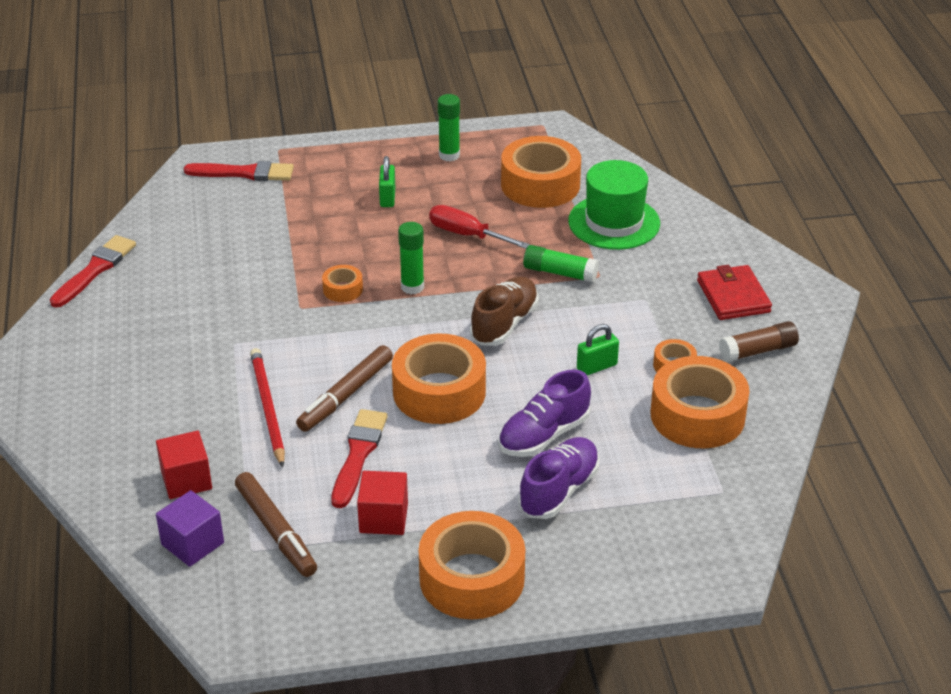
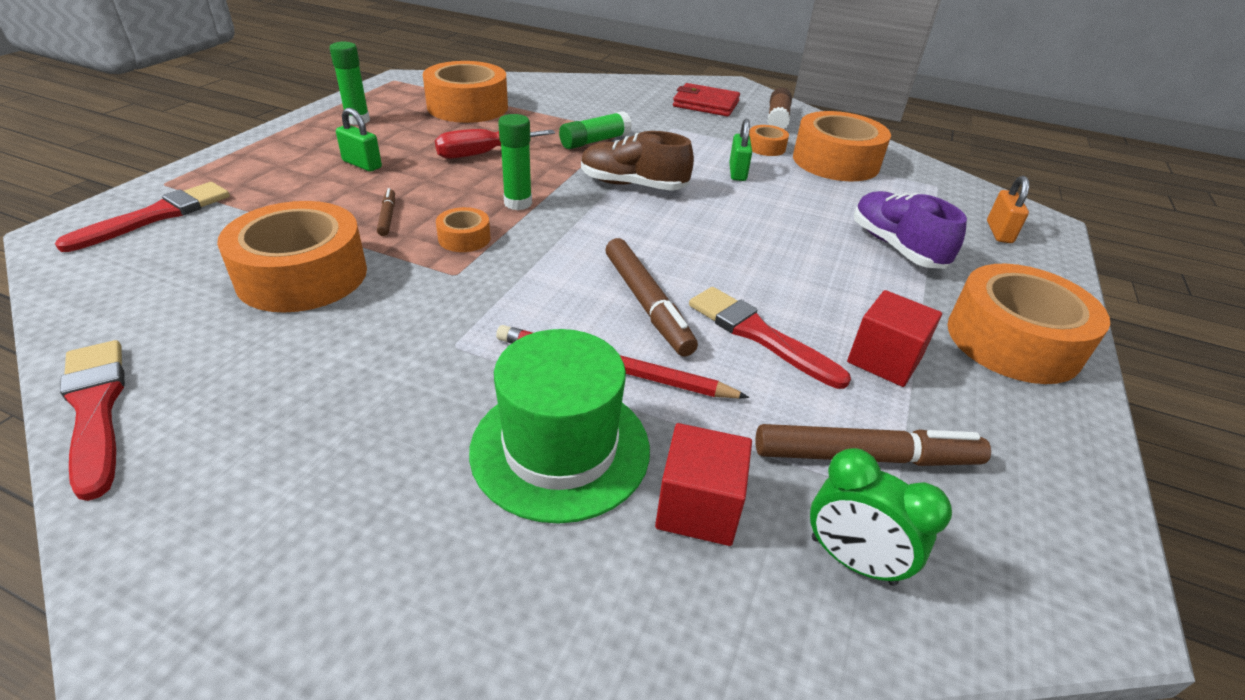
camera: 60 degrees left, 0 degrees up
purple cube [156,490,224,567] -> green clock [810,448,952,586]
orange tape [392,334,486,424] -> orange tape moved to [217,201,367,312]
brown shoe [470,276,538,346] -> brown shoe turned 45 degrees counterclockwise [581,131,694,191]
purple shoe [499,369,591,457] -> none
green hat [568,160,660,250] -> green hat moved to [469,329,650,524]
none -> brown marker [377,188,395,236]
none -> orange padlock [987,176,1029,243]

